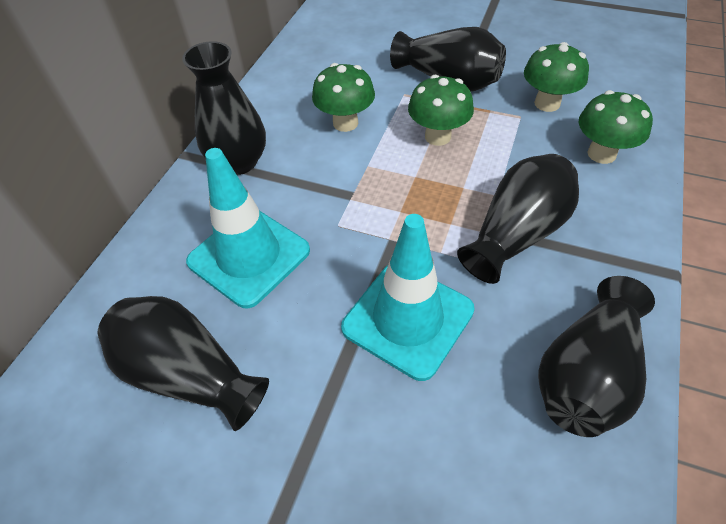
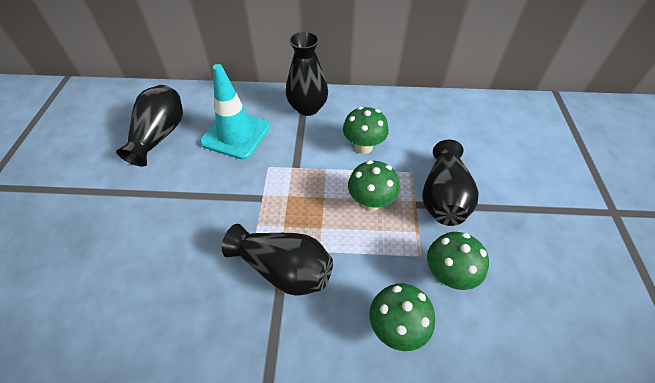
camera: 70 degrees right, 0 degrees up
turquoise traffic cone [341,214,475,381] -> none
black vase [538,276,655,437] -> none

